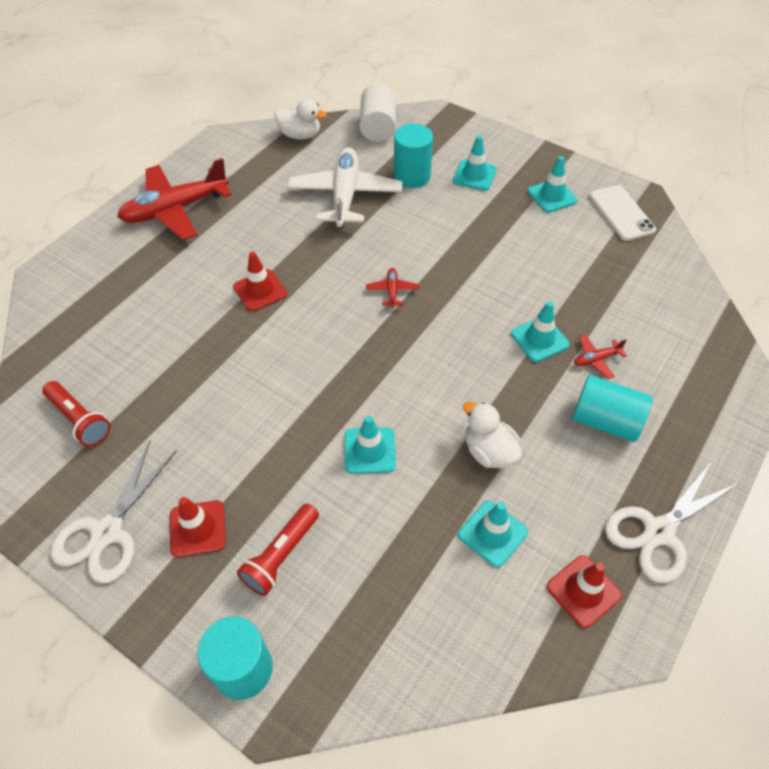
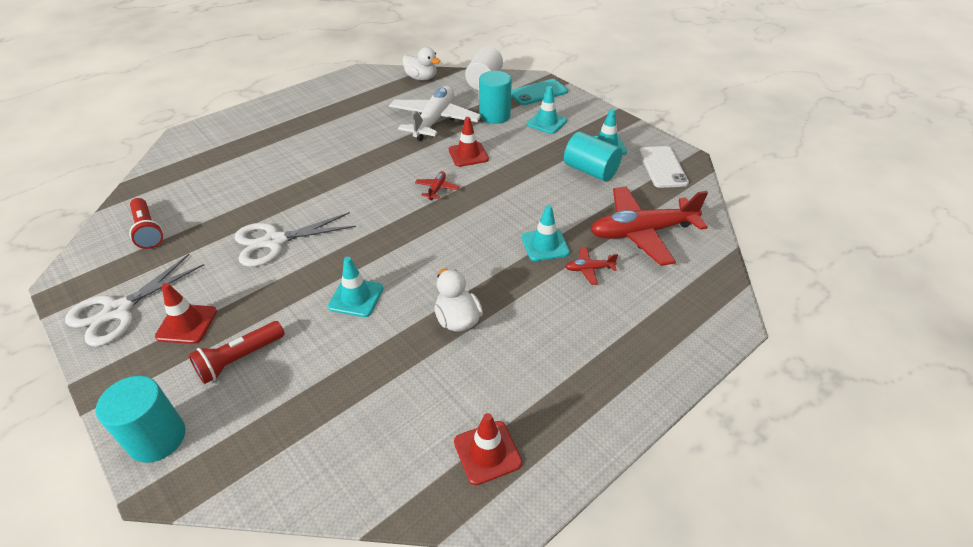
camera: 15 degrees right, 10 degrees down
red plane [117,158,232,240] -> red plane moved to [591,186,708,266]
red traffic cone [233,252,287,312] -> red traffic cone moved to [449,117,489,167]
turquoise traffic cone [458,500,528,567] -> none
turquoise cylinder [572,375,653,442] -> turquoise cylinder moved to [564,132,622,182]
white scissors [605,461,739,583] -> white scissors moved to [235,212,356,267]
none -> turquoise phone [511,79,568,105]

